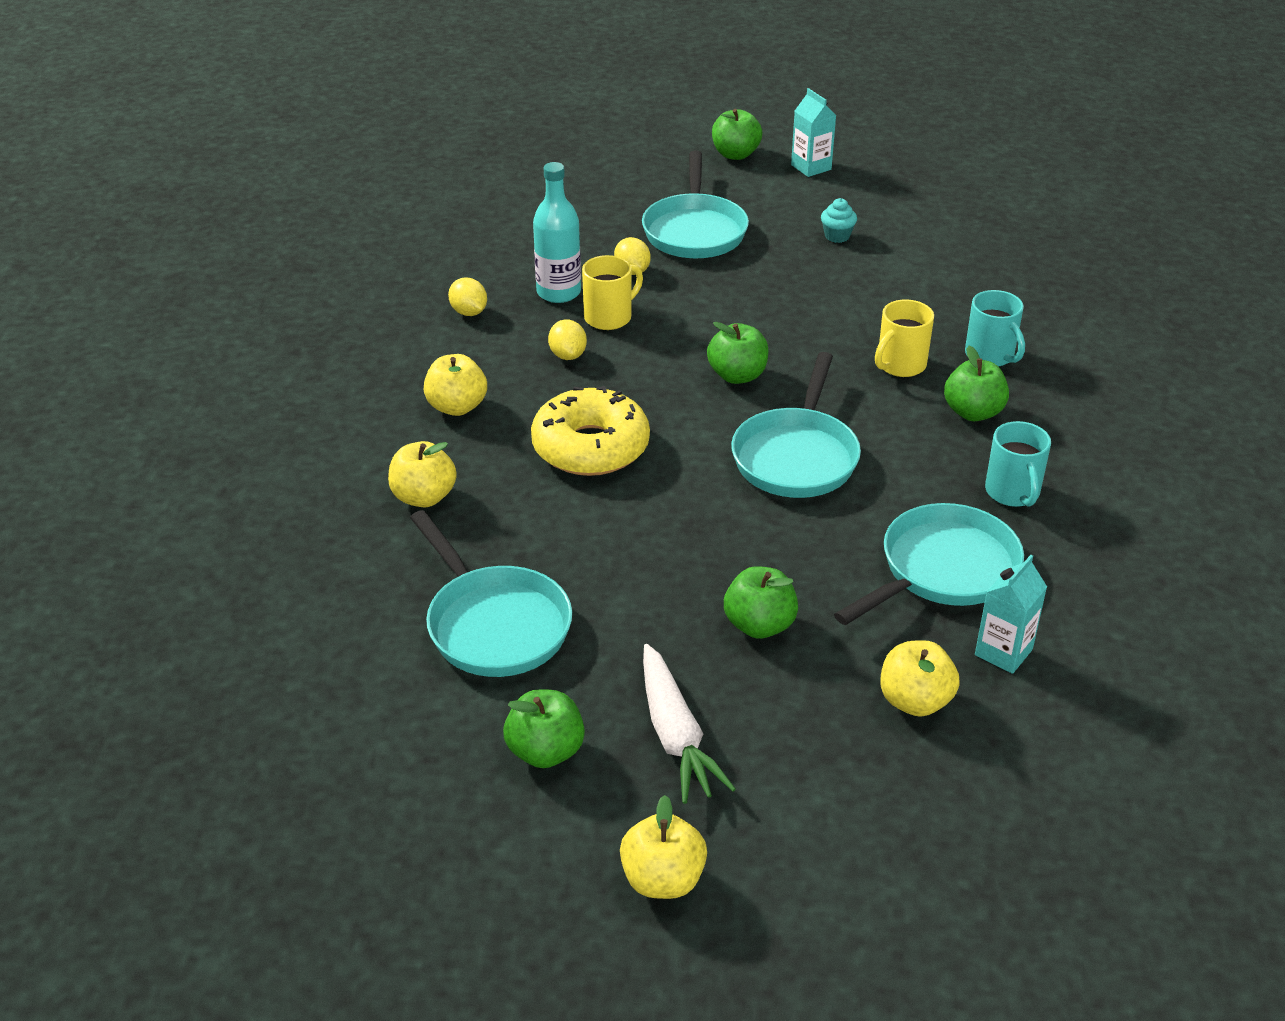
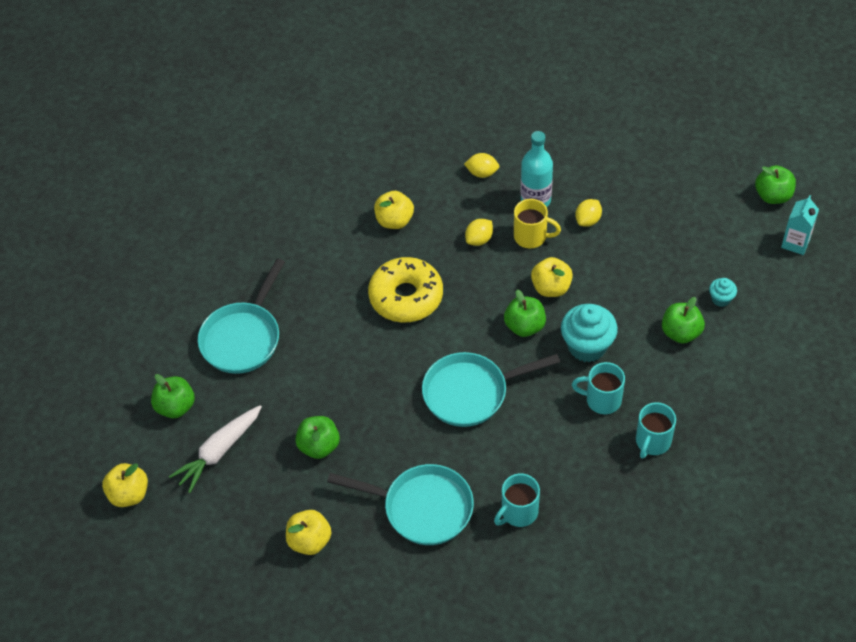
camera: 60 degrees right, 15 degrees up
yellow apple [388,441,457,507] -> yellow apple moved to [531,257,573,297]
yellow lemon [448,277,487,316] -> yellow lemon turned 75 degrees clockwise [464,153,499,178]
turquoise pan [642,151,749,258] -> none
yellow mug [875,300,934,377] -> turquoise mug [572,362,625,414]
green apple [944,346,1009,421] -> green apple moved to [662,297,705,343]
turquoise carton [975,555,1047,674] -> none
none -> turquoise cupcake [561,304,618,362]

